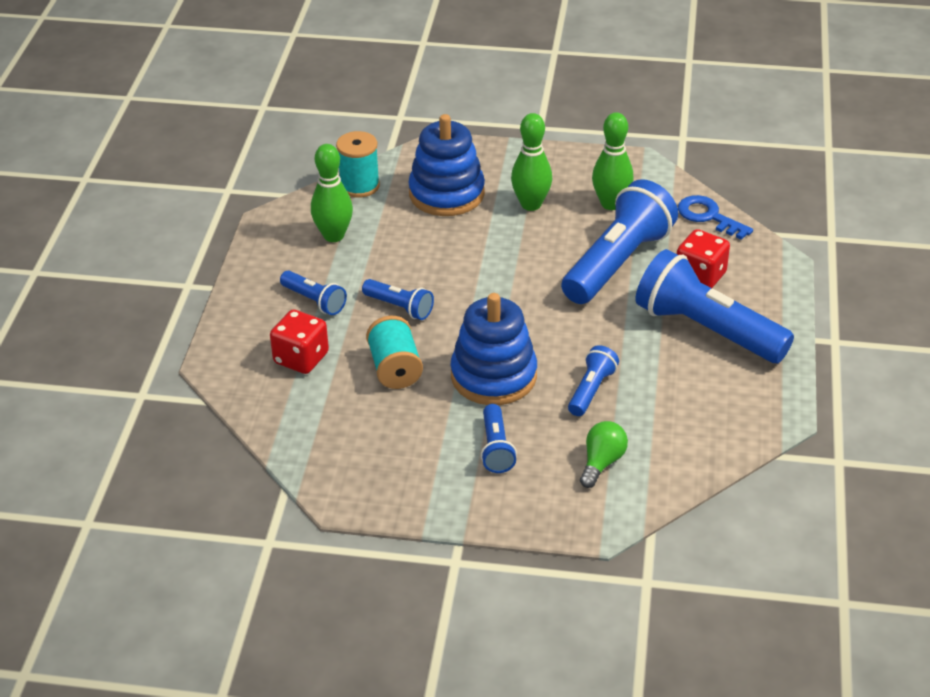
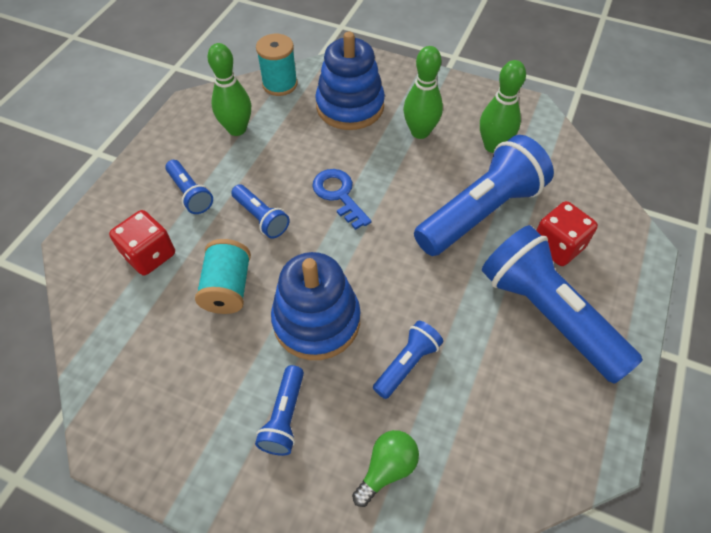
camera: 15 degrees right, 15 degrees up
blue key [678,195,753,240] -> blue key moved to [312,169,371,230]

